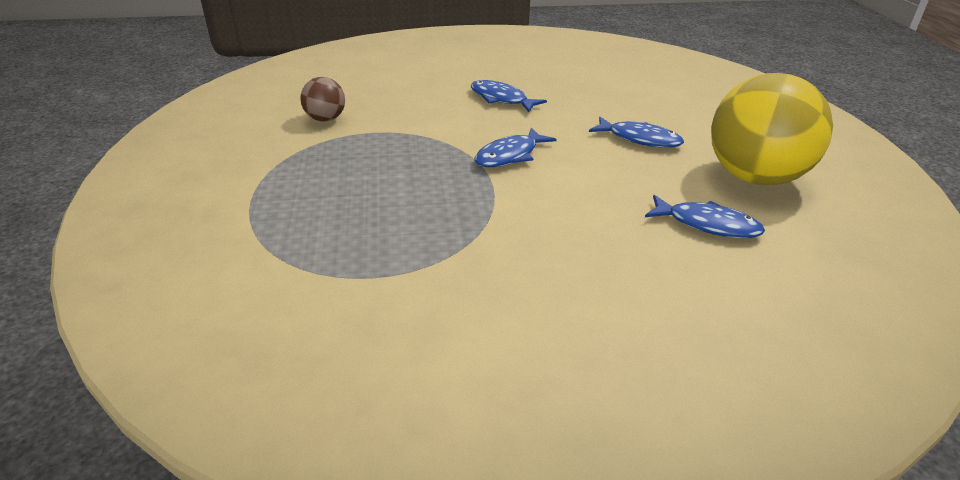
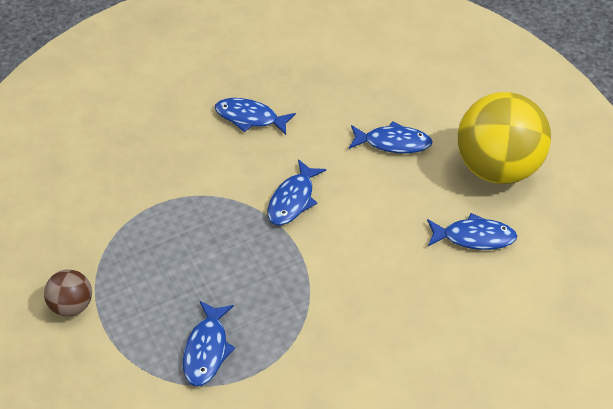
camera: 20 degrees left, 15 degrees up
brown ball [300,77,345,122] -> brown ball moved to [44,269,92,316]
none -> blue fish [183,301,235,386]

